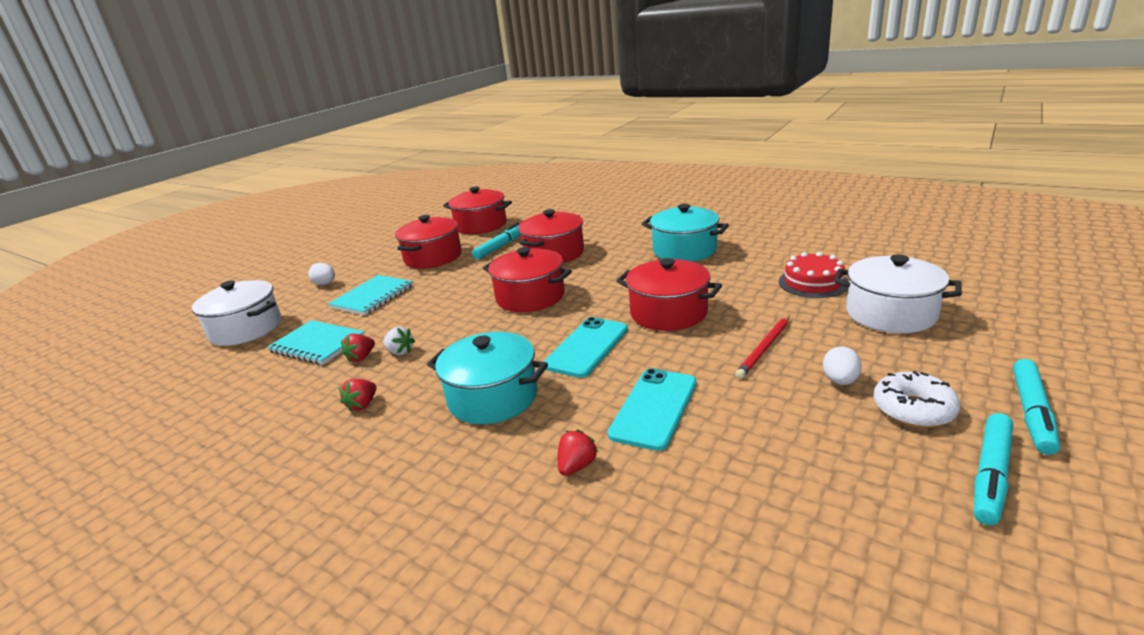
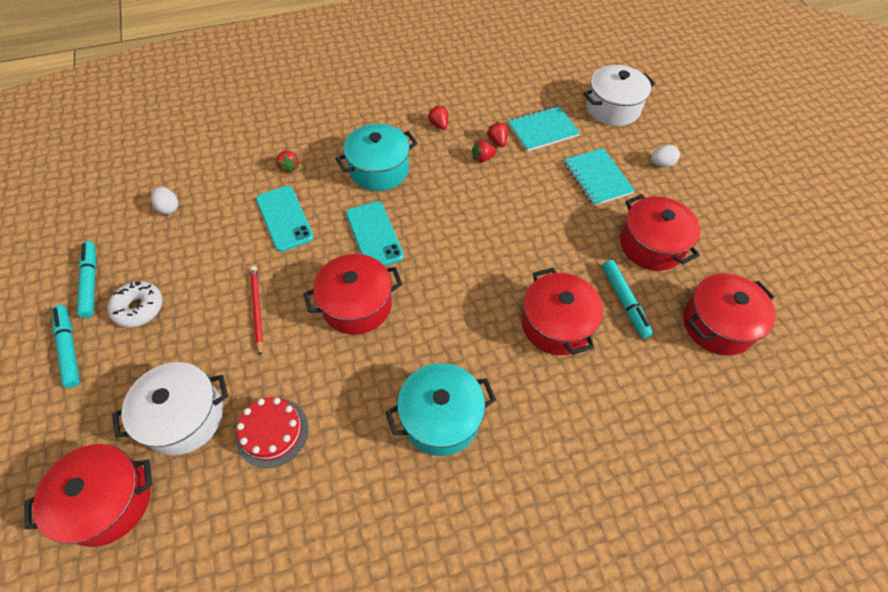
camera: 125 degrees right, 30 degrees up
white strawberry [383,327,415,355] -> red strawberry [472,140,497,163]
red pot [483,247,572,312] -> red pot moved to [24,444,152,547]
white egg [823,346,862,385] -> white egg moved to [151,187,178,214]

